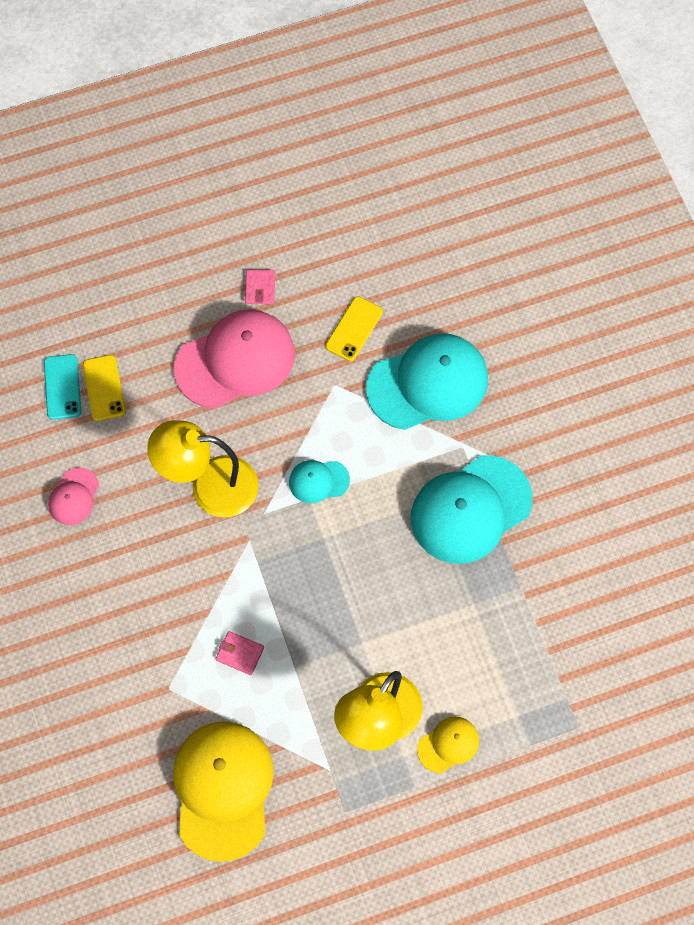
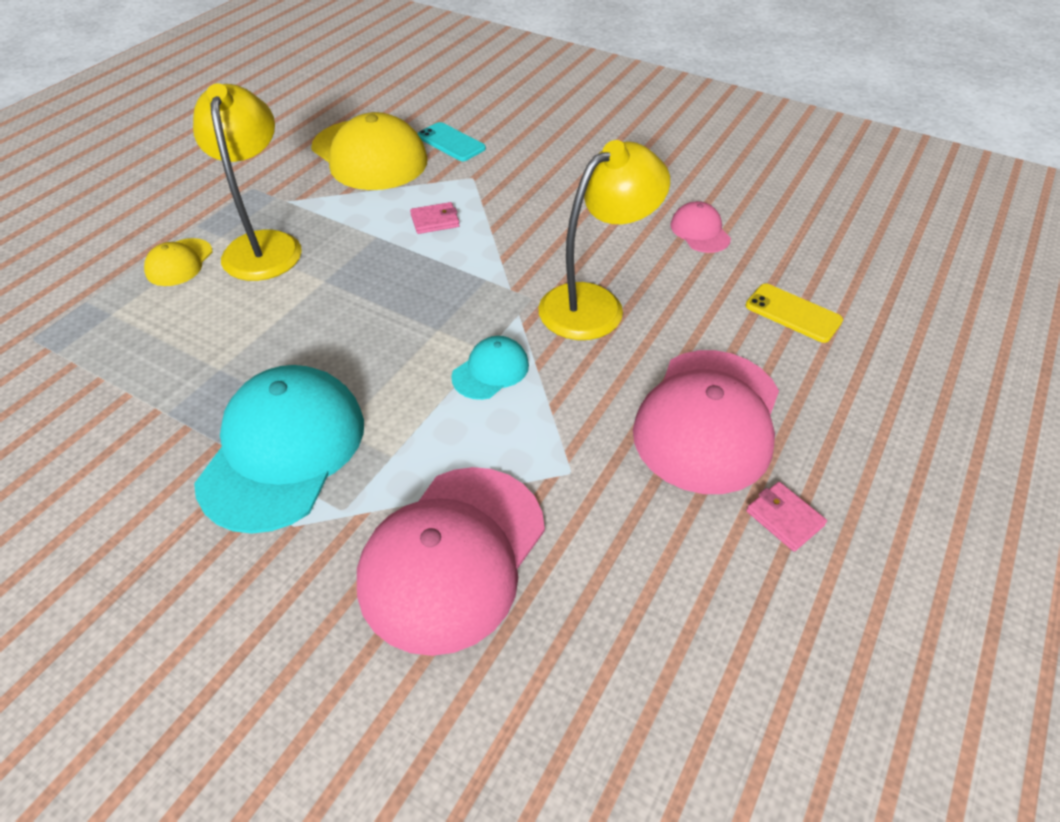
camera: 140 degrees right, 20 degrees down
turquoise phone [44,354,81,420] -> turquoise phone moved to [417,122,486,161]
yellow phone [325,296,383,361] -> none
turquoise cap [366,334,488,430] -> pink cap [357,467,545,656]

